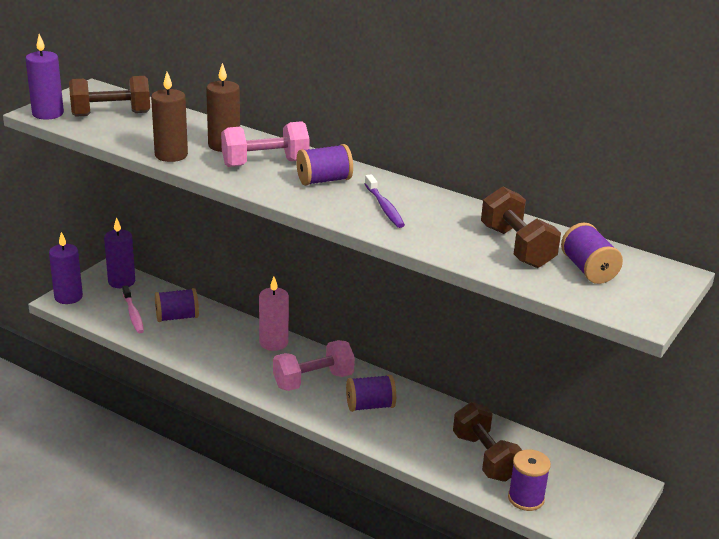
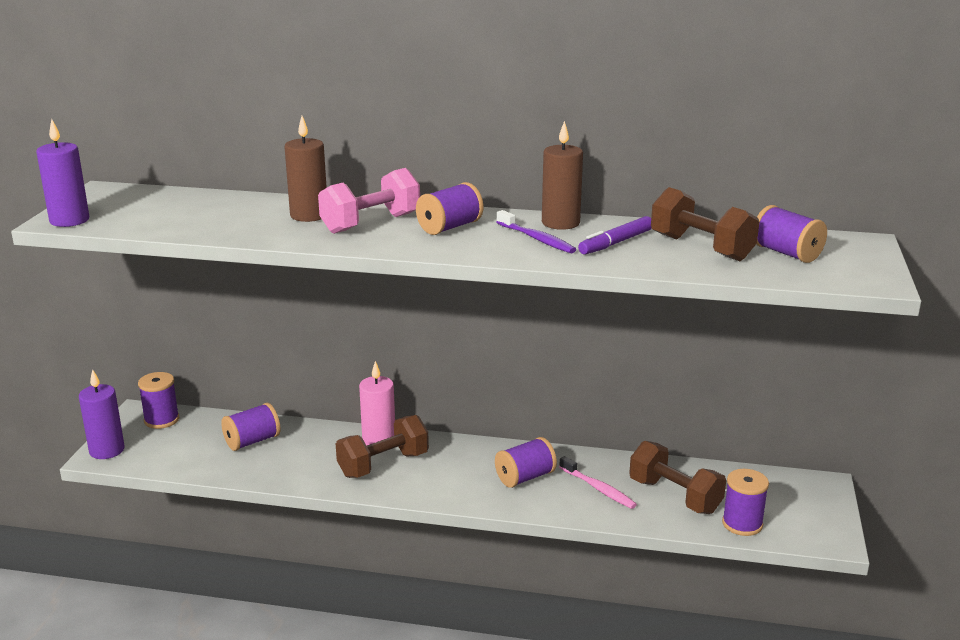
camera: 20 degrees left, 5 degrees down
brown dumbbell [69,76,150,117] -> brown dumbbell moved to [336,415,429,478]
purple candle [104,217,135,288] -> purple spool [138,372,179,429]
pink toothbrush [122,285,144,333] -> pink toothbrush moved to [559,456,637,509]
brown candle [151,72,188,162] -> brown candle moved to [542,121,583,230]
pink dumbbell [273,340,355,391] -> none
none -> purple marker [578,216,652,255]

